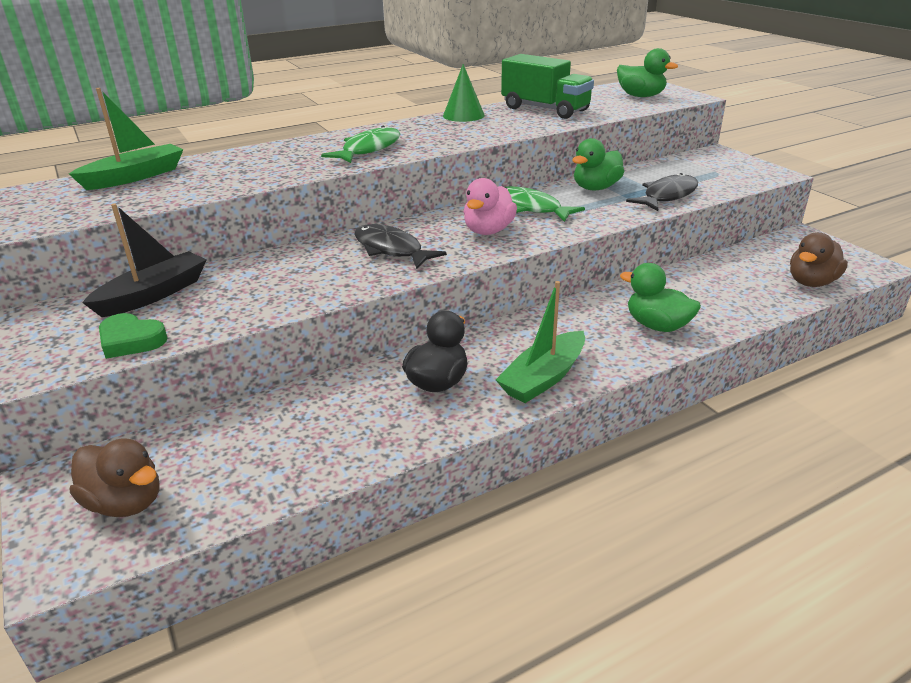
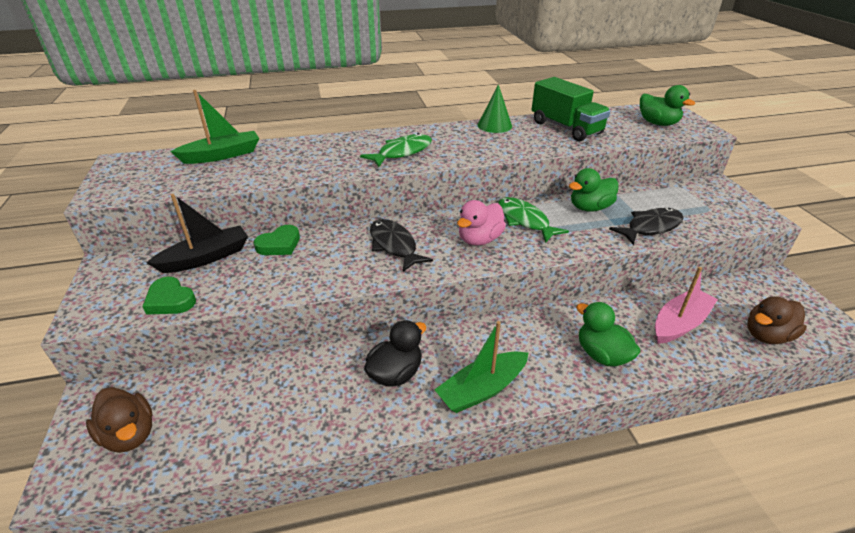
camera: 15 degrees right, 5 degrees up
none -> green heart [254,225,300,255]
none -> pink boat [655,267,718,344]

